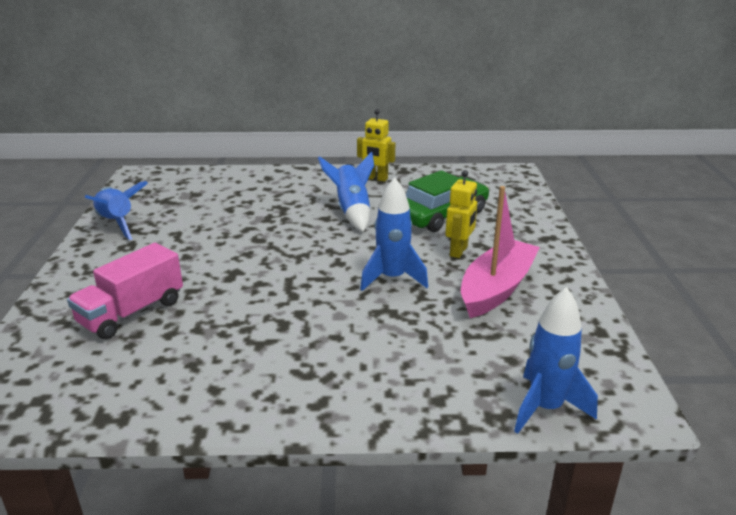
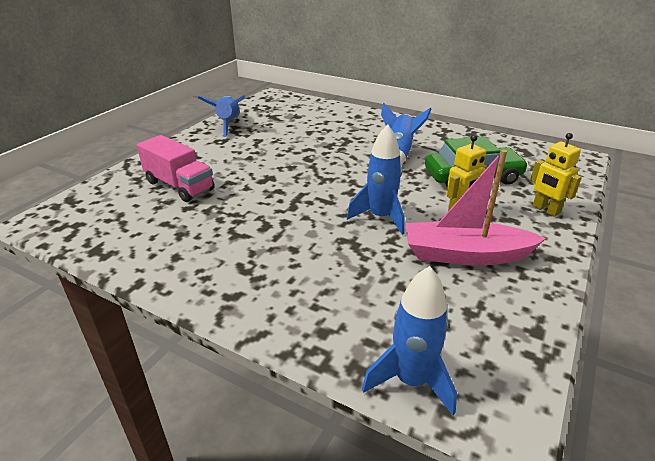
camera: 30 degrees right, 5 degrees up
pink truck [67,243,183,339] -> pink truck turned 120 degrees counterclockwise [137,135,215,202]
yellow robot [357,109,395,182] -> yellow robot moved to [530,133,582,217]
pink boat [461,186,540,318] -> pink boat turned 150 degrees counterclockwise [405,150,546,265]

